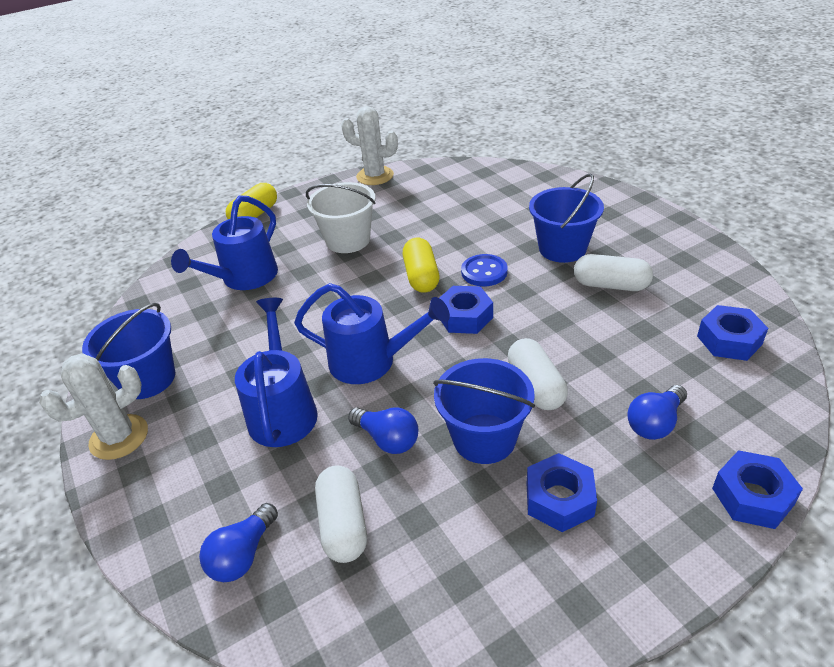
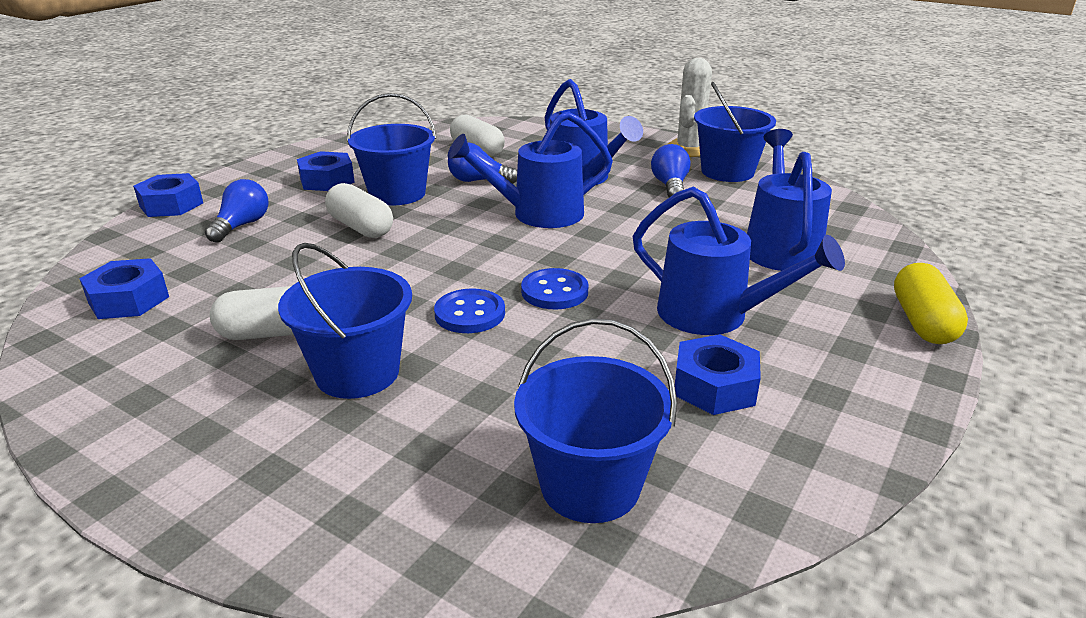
camera: 150 degrees right, 10 degrees down
blue light bulb [199,503,278,582] -> blue light bulb moved to [651,144,691,197]
white bucket [306,182,376,253] -> blue watering can [633,187,845,335]
white cactus [341,106,398,185] -> none
yellow capsule [403,238,439,293] -> blue button [521,268,589,309]
blue nut [439,286,493,334] -> blue nut moved to [675,334,761,415]
none -> blue bucket [514,318,677,523]

